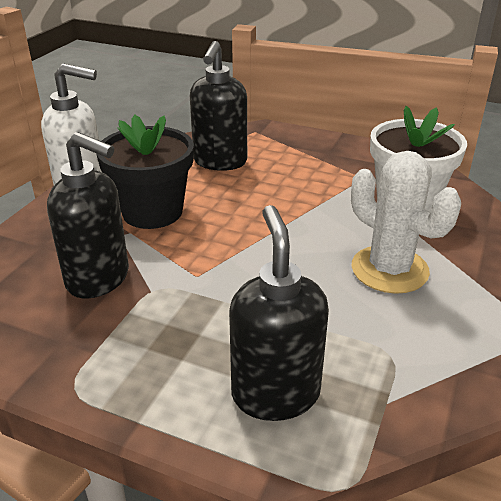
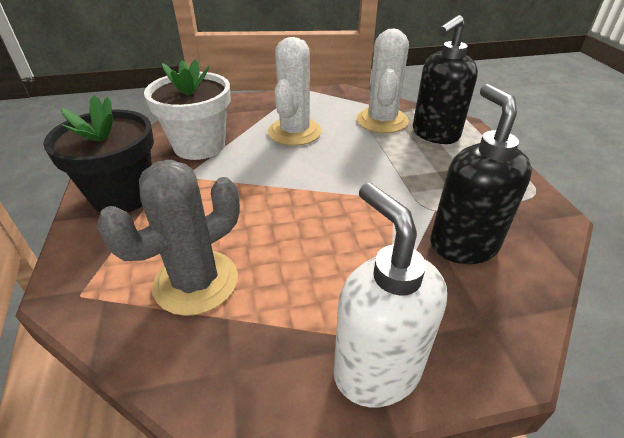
camera: 125 degrees left, 5 degrees up
black flower pot [96,114,194,229] -> black flower pot moved to [43,95,154,213]
black soap dispenser [190,41,247,171] -> grey cactus [96,160,240,316]
none -> white cactus [356,28,409,133]

